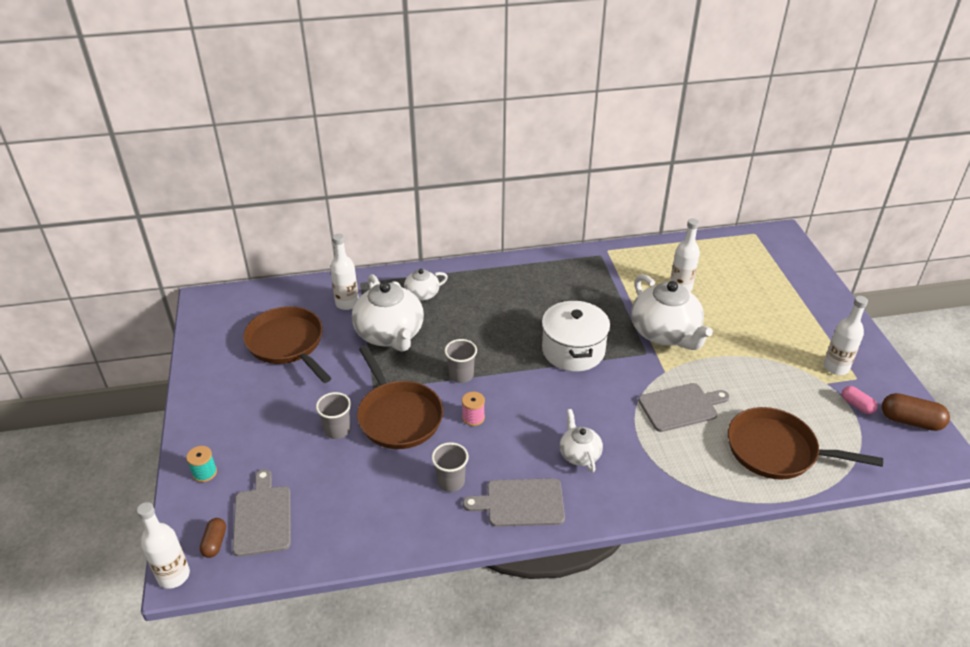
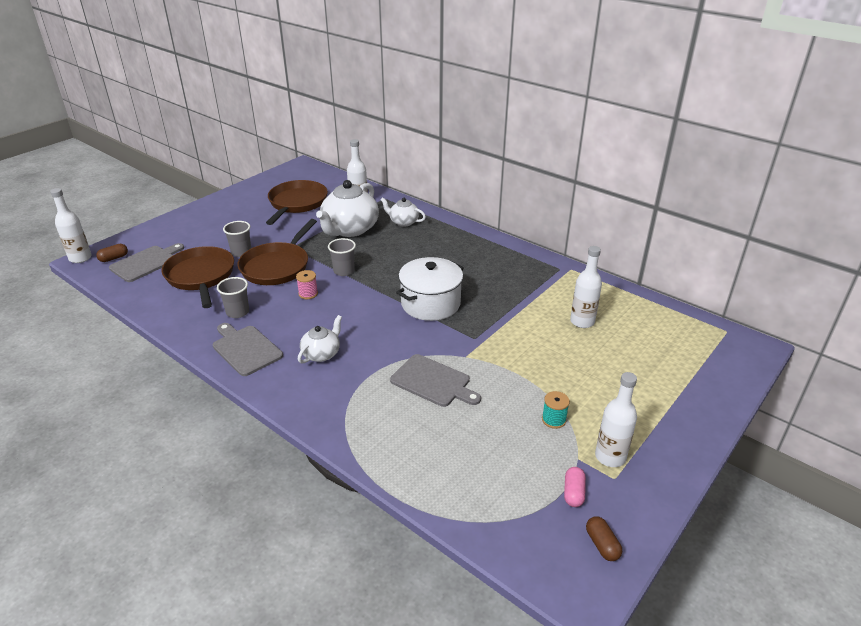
camera: 50 degrees right, 5 degrees down
turquoise spool [186,446,217,482] -> turquoise spool moved to [542,391,570,429]
white teapot [631,274,713,350] -> none
brown pan [728,407,883,480] -> brown pan moved to [162,246,234,308]
brown capsule [882,393,950,431] -> brown capsule [586,516,622,561], size x0.60

